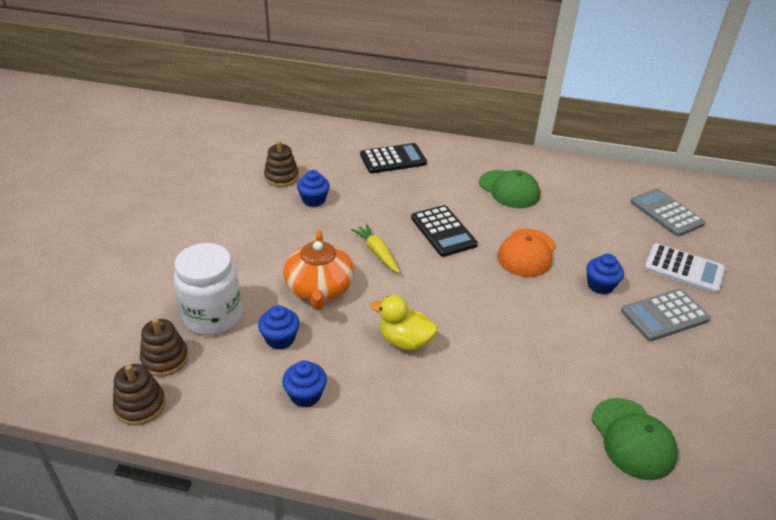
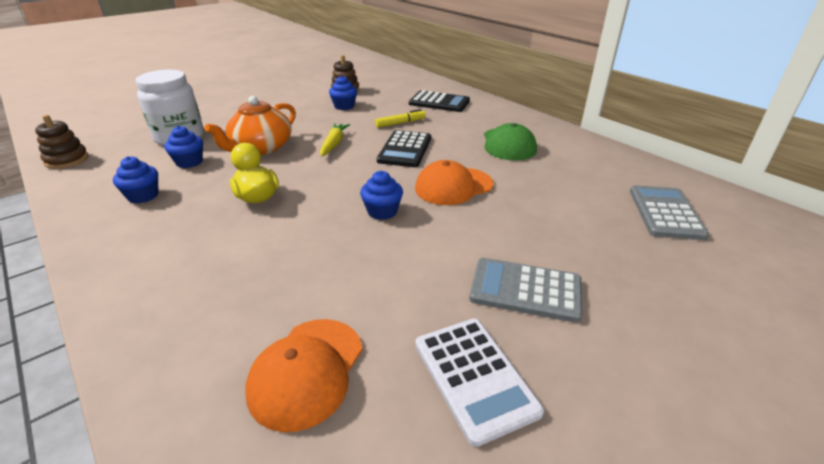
camera: 40 degrees right, 5 degrees down
brown stacking toy [140,318,189,377] -> none
blue cupcake [586,254,624,294] -> blue cupcake moved to [360,171,403,220]
green cap [591,398,678,480] -> orange cap [245,319,363,432]
white calculator [644,243,725,294] -> white calculator moved to [415,319,544,447]
none -> yellow marker [375,109,426,128]

